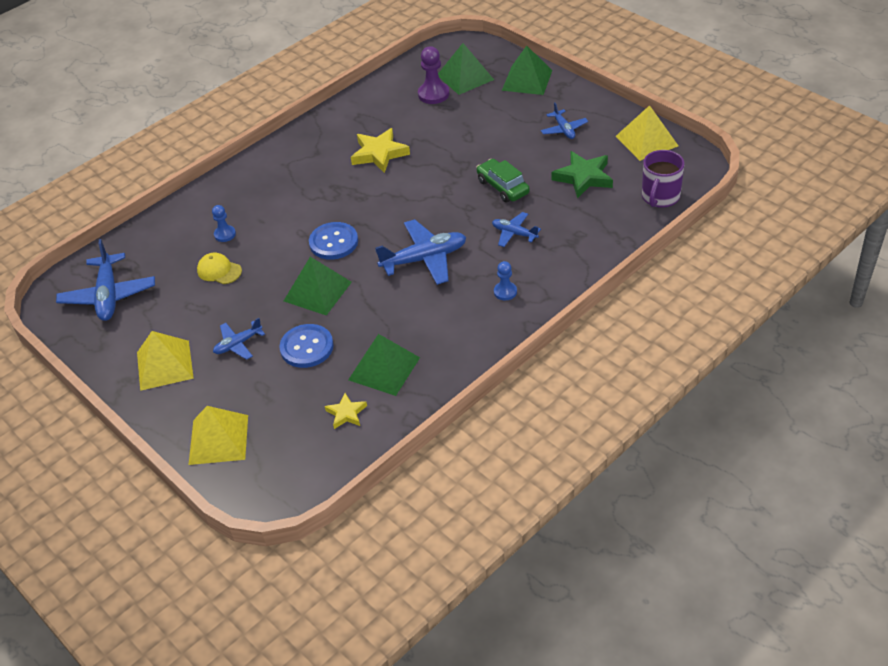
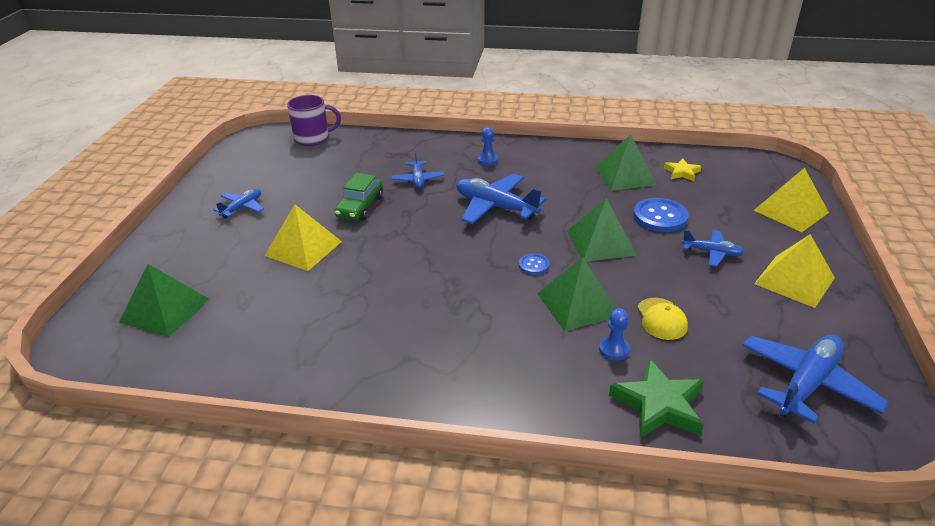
camera: 130 degrees left, 10 degrees down
blue button [309,222,358,260] -> blue button [519,253,550,275], size x0.53
yellow star [351,128,410,173] -> none
purple pawn [418,46,449,104] -> none
green pyramid [502,46,552,95] -> green pyramid moved to [537,257,616,331]
green star [552,151,613,199] -> green star moved to [609,359,704,438]
yellow pyramid [616,105,678,161] -> yellow pyramid moved to [264,205,342,271]

